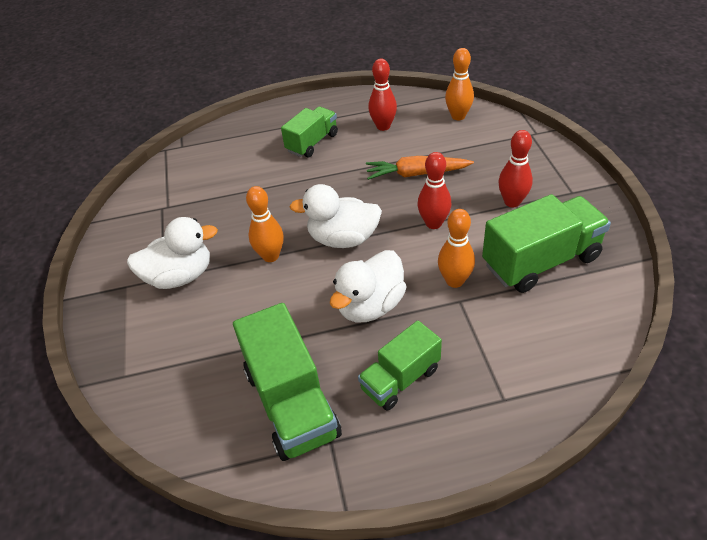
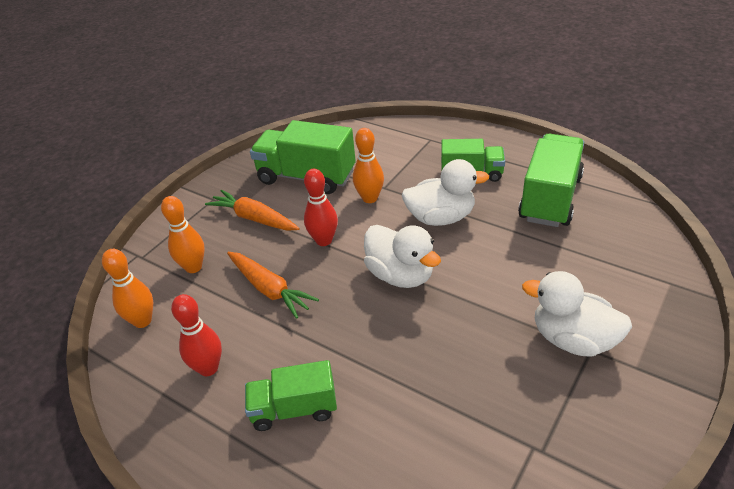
camera: 135 degrees left, 5 degrees down
orange bowling pin [246,186,284,262] -> orange bowling pin moved to [161,196,205,273]
red bowling pin [498,130,533,207] -> orange carrot [205,189,300,231]

